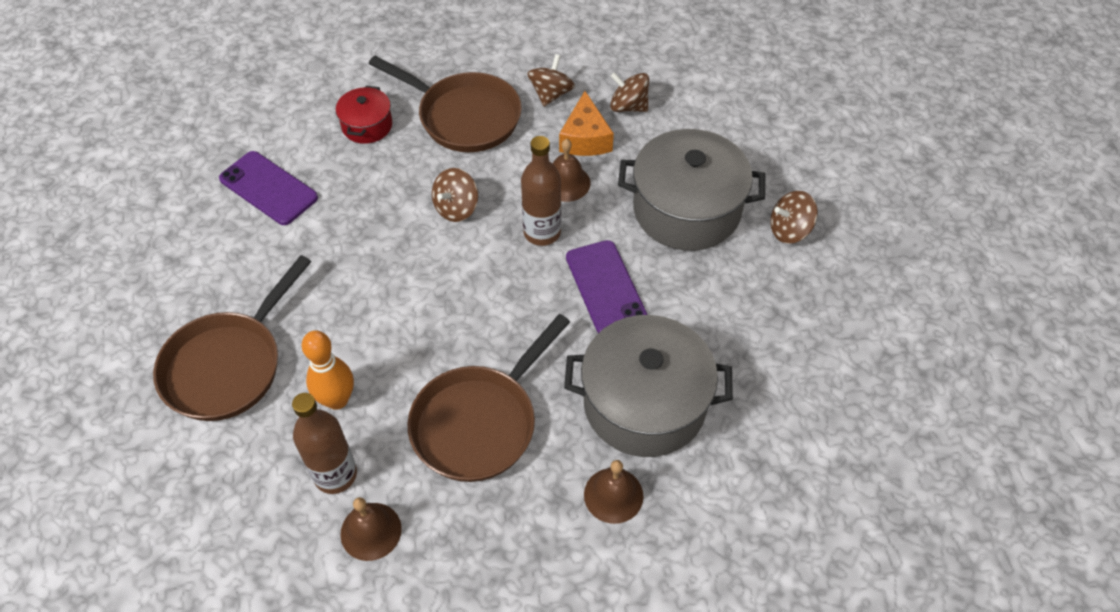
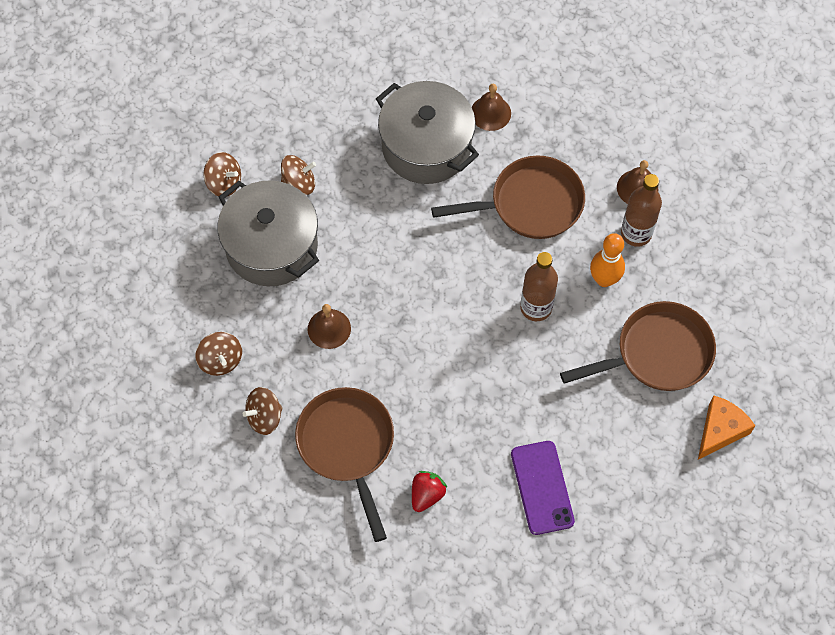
camera: 140 degrees left, 10 degrees up
red pot [336,86,392,144] -> red strawberry [412,471,447,512]
brown spinning top [432,168,478,222] -> brown spinning top moved to [281,155,316,195]
brown bottle [521,136,561,246] -> brown bottle moved to [520,252,558,321]
orange cheese [559,91,614,156] -> orange cheese moved to [698,395,755,460]
purple phone [566,240,647,333] -> none

